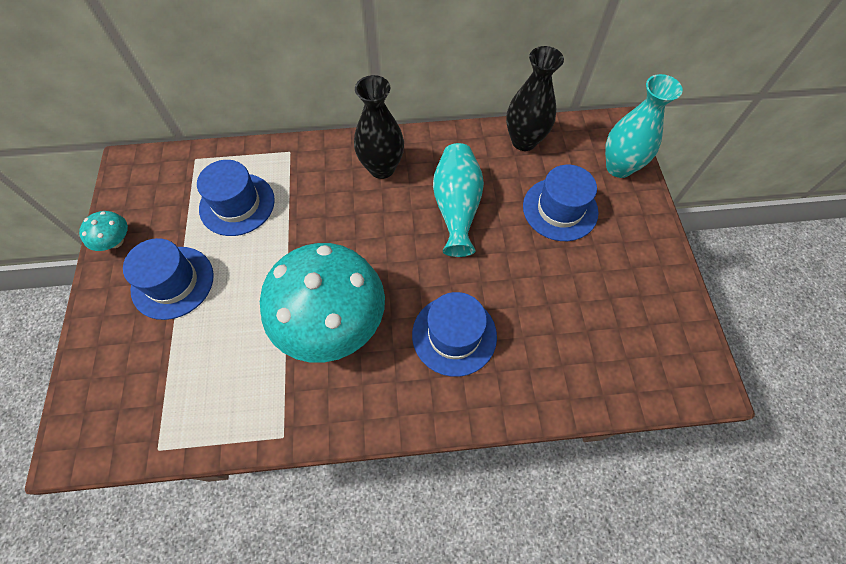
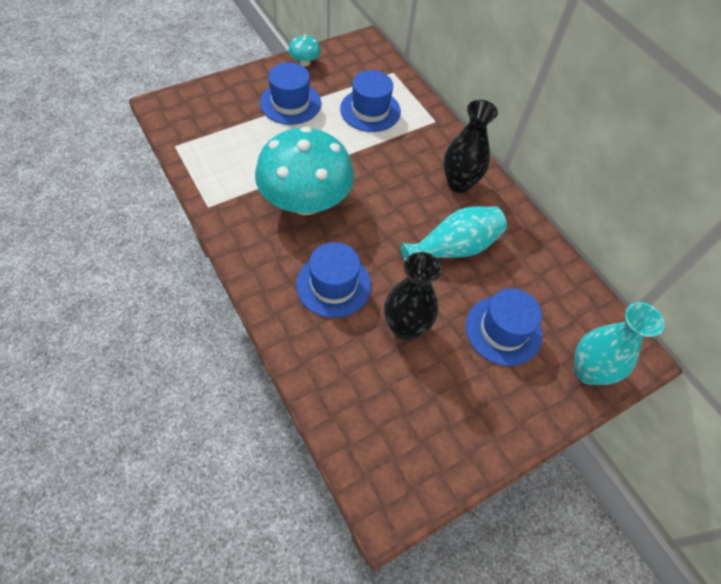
camera: 60 degrees right, 5 degrees down
black vase [506,46,564,151] -> black vase moved to [384,252,442,340]

